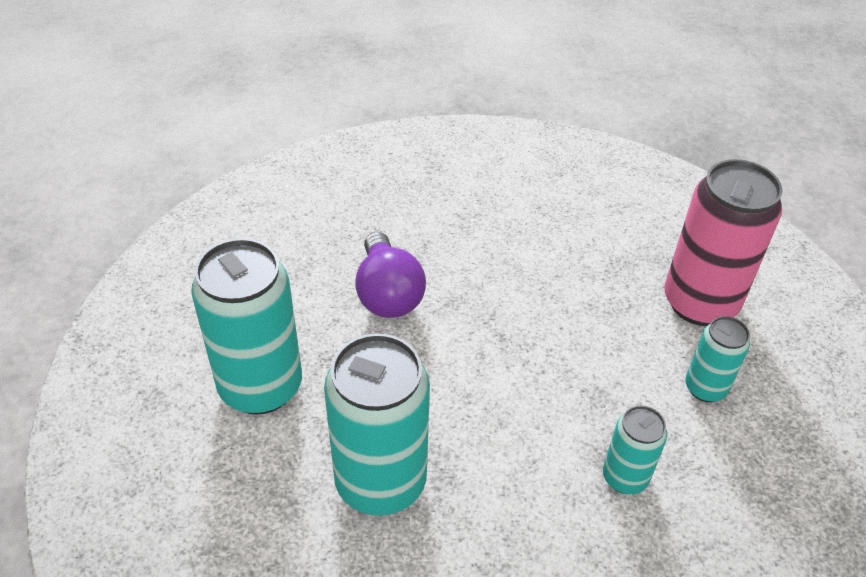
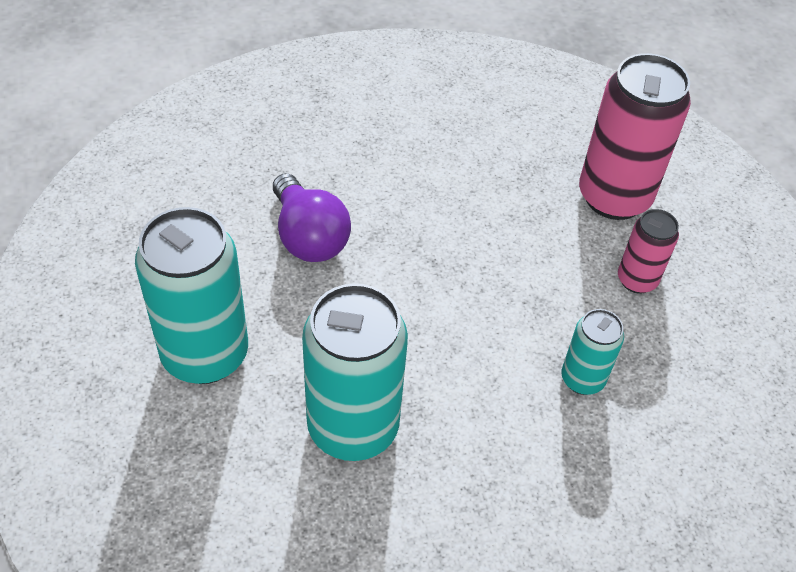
camera: 15 degrees left, 5 degrees up
turquoise can [685,316,750,402] -> pink can [618,209,679,294]

